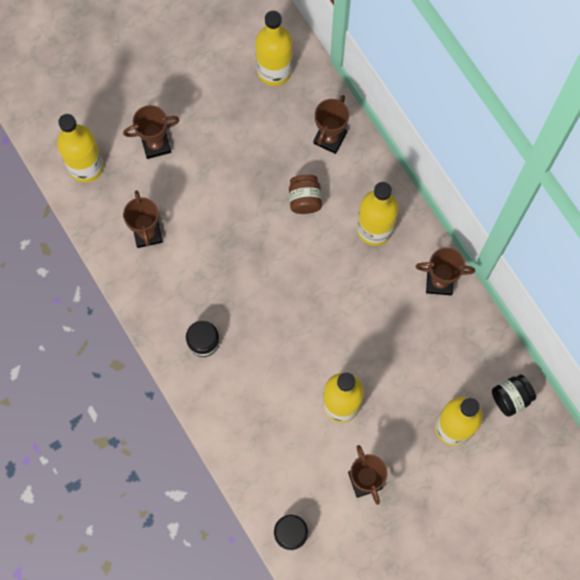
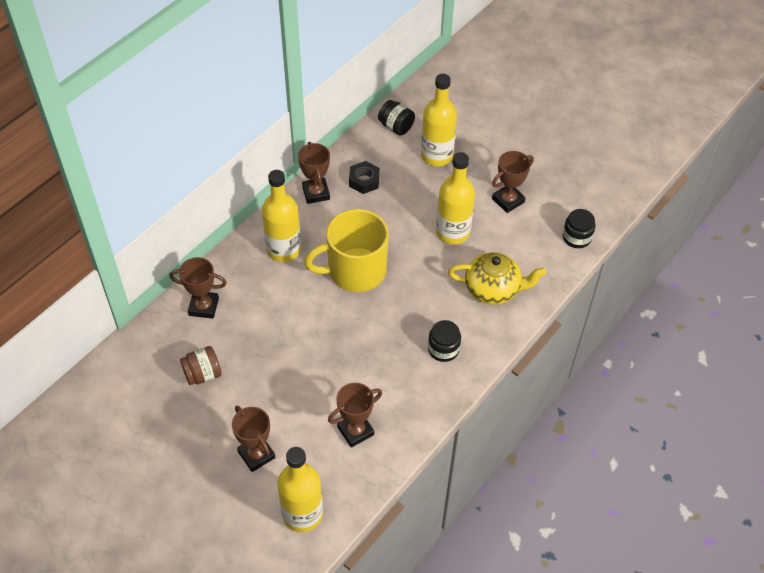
camera: 110 degrees left, 20 degrees down
yellow bottle [255,10,293,86] -> none
brown jar [289,174,322,214] -> brown jar moved to [180,346,222,385]
none -> yellow mug [304,209,389,292]
none -> black nut [349,161,380,194]
none -> yellow teapot [448,252,546,305]

